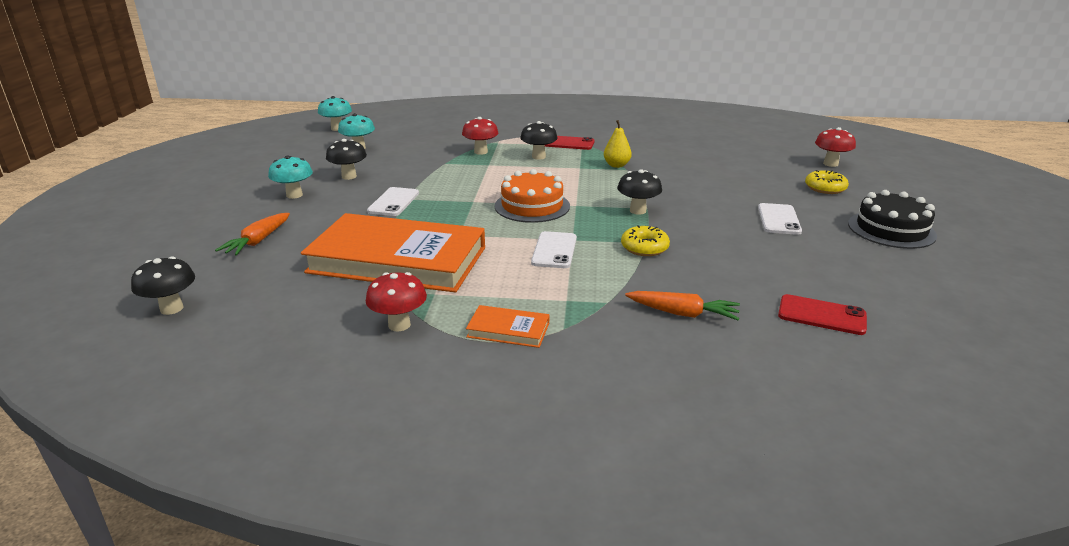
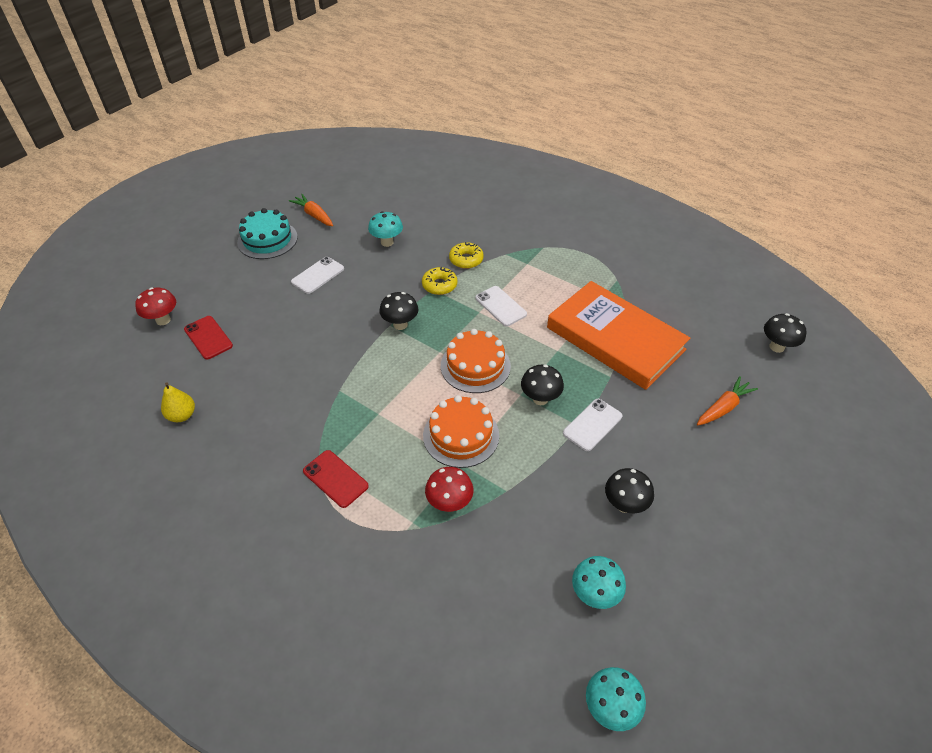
camera: 150 degrees left, 20 degrees up
turquoise mushroom [268,155,313,199] -> turquoise mushroom moved to [368,211,403,247]
red mushroom [366,272,427,331] -> none
orange book [466,305,549,348] -> none
black mushroom [520,121,558,160] -> black mushroom moved to [521,365,564,405]
white phone [531,231,577,268] -> white phone turned 75 degrees counterclockwise [475,286,527,326]
yellow pear [604,120,632,168] -> yellow pear moved to [161,382,195,422]
orange carrot [625,291,740,320] -> orange carrot moved to [289,194,333,226]
red phone [778,294,867,335] -> red phone moved to [184,316,233,360]
yellow donut [805,170,849,194] -> yellow donut moved to [449,242,484,269]
black cake [848,190,937,249] -> turquoise cake [237,208,298,259]
none -> orange cake [423,395,499,468]

